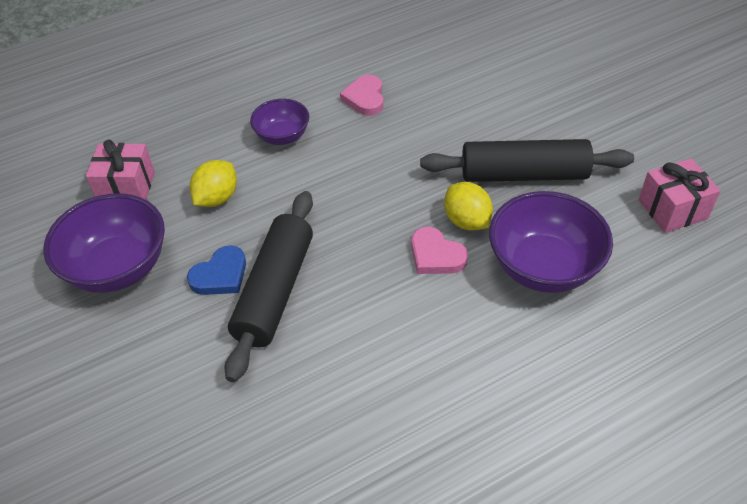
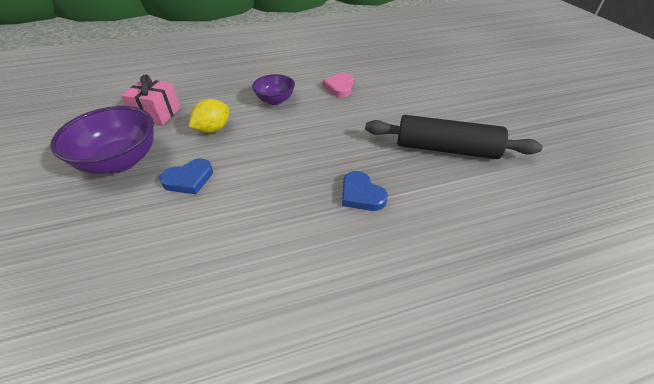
camera: 10 degrees right, 5 degrees down
black rolling pin [224,191,313,382] -> none
pink heart [411,227,468,274] -> blue heart [342,171,388,211]
yellow lemon [444,182,493,231] -> none
purple bowl [489,191,613,293] -> none
pink gift [638,158,721,233] -> none

